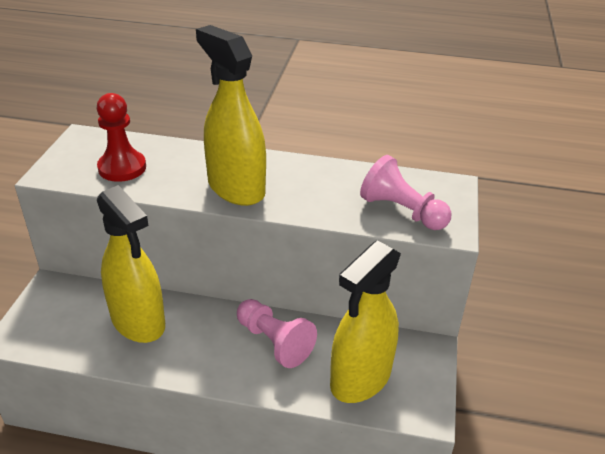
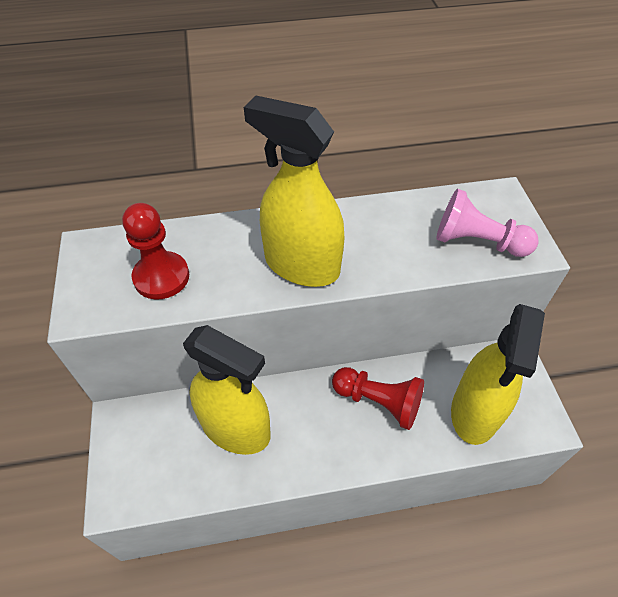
camera: 20 degrees left, 15 degrees up
pink pawn [237,299,317,368] -> red pawn [332,367,424,430]

